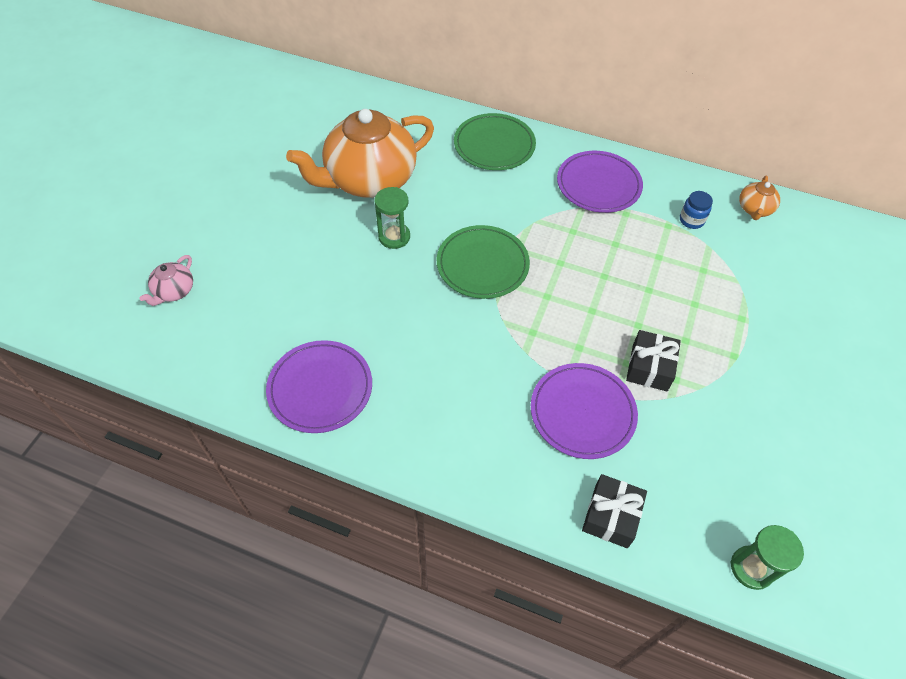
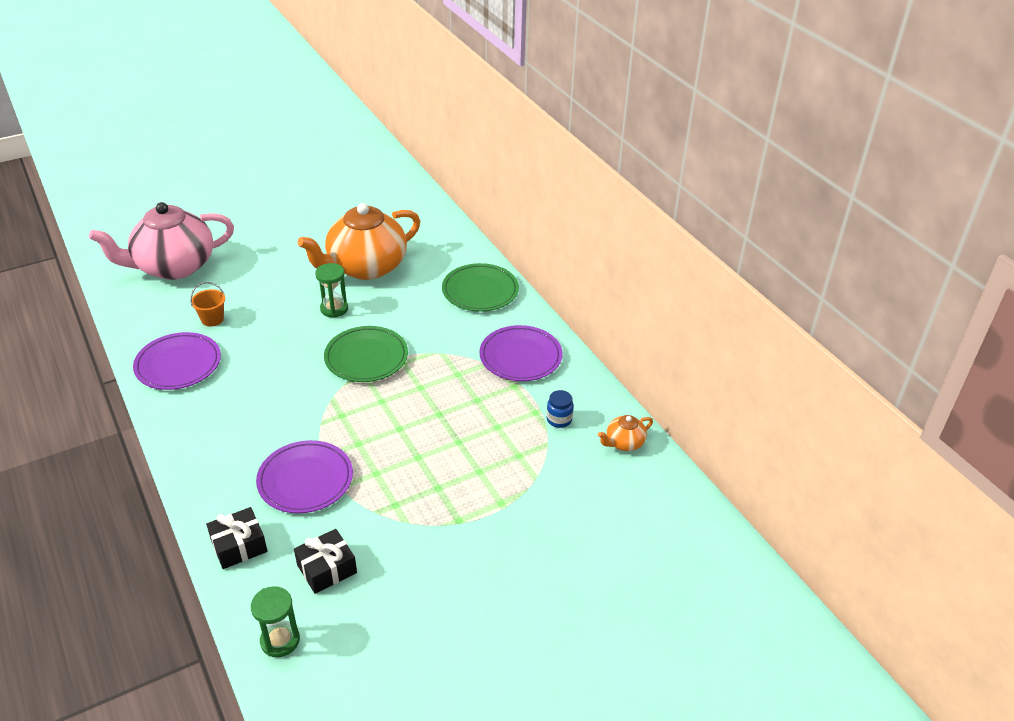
camera: 40 degrees right, 15 degrees down
pink teapot [139,255,193,306] -> pink teapot [89,202,234,280], size x2.42
orange teapot [286,109,434,198] -> orange teapot turned 45 degrees counterclockwise [297,203,420,280]
black gift [626,330,681,391] -> black gift moved to [294,529,357,594]
none -> orange bucket [190,282,225,327]

